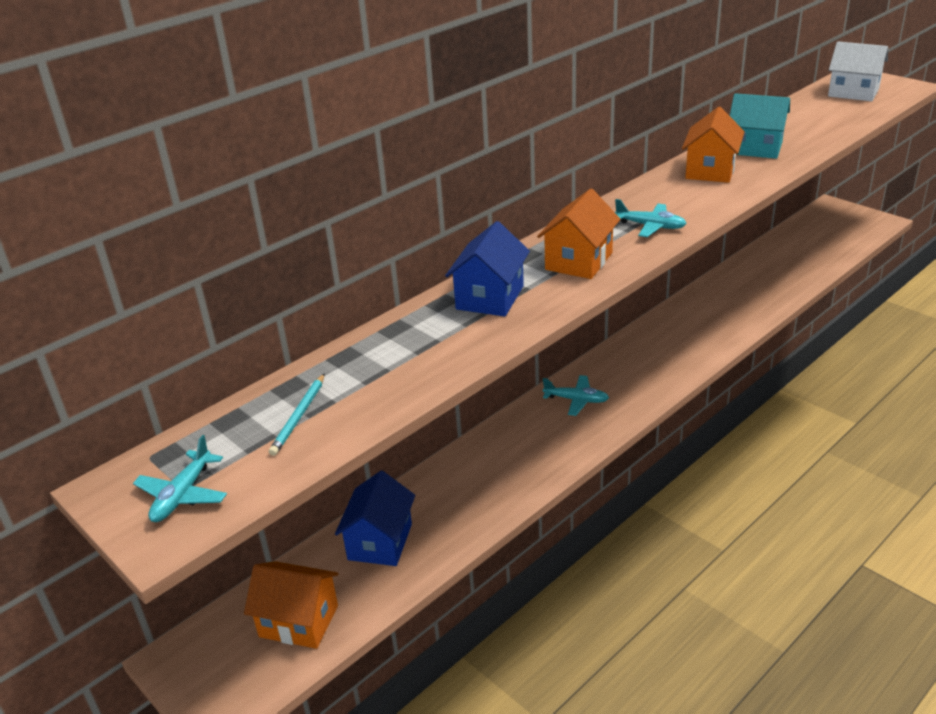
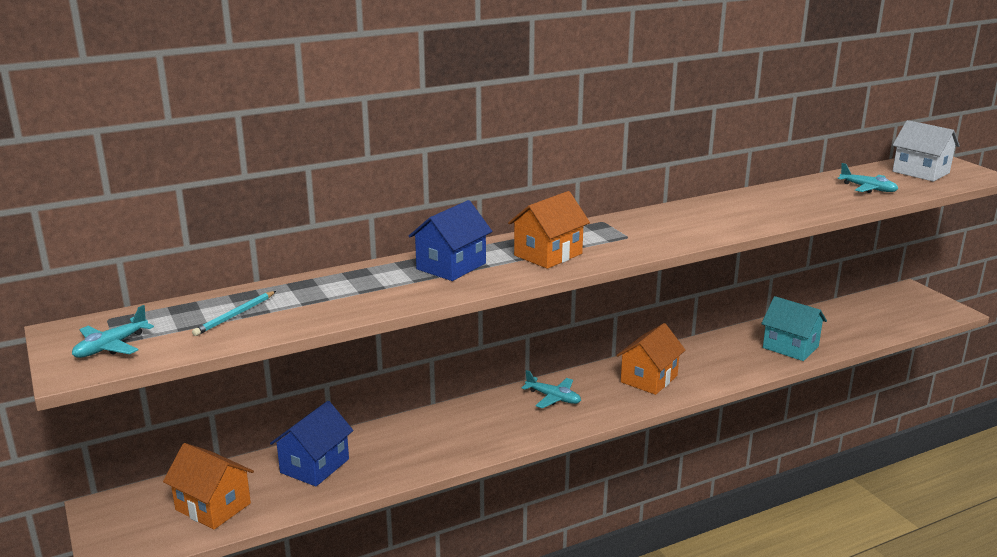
camera: 15 degrees right, 10 degrees down
turquoise plane [615,199,687,237] -> turquoise plane moved to [837,163,898,193]
orange house [682,107,745,183] -> orange house moved to [616,323,686,395]
turquoise house [730,93,790,159] -> turquoise house moved to [761,296,827,361]

